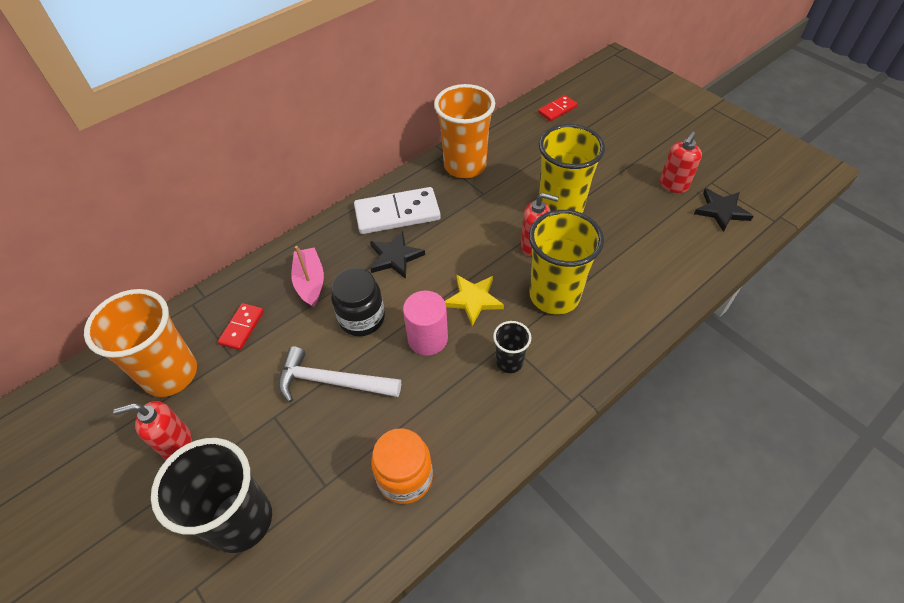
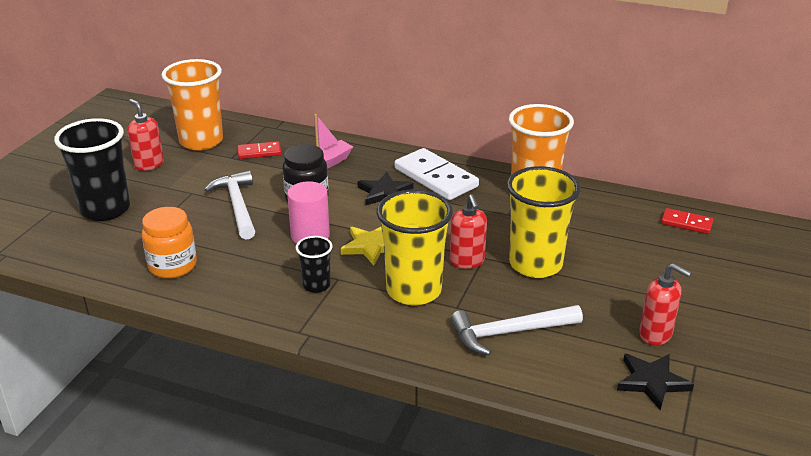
camera: 60 degrees right, 20 degrees down
red soap dispenser [660,132,702,193] -> red soap dispenser turned 150 degrees counterclockwise [639,263,691,345]
none -> white hammer [450,305,583,355]

